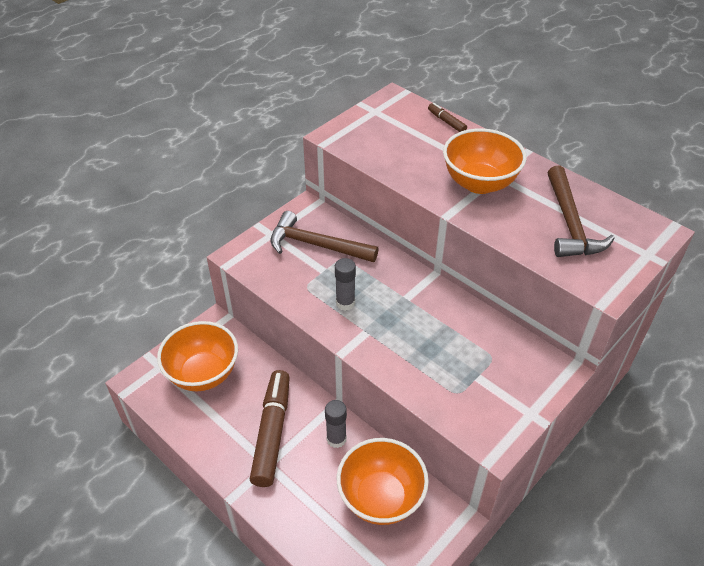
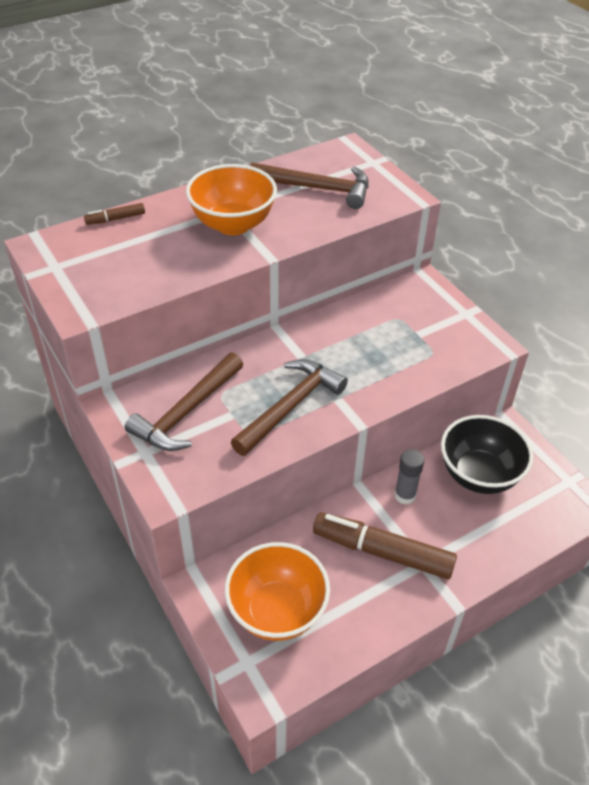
camera: 75 degrees left, 0 degrees up
grey glue stick [335,258,356,310] -> brown hammer [231,359,348,456]
orange bowl [337,438,429,525] -> black bowl [441,415,533,494]

